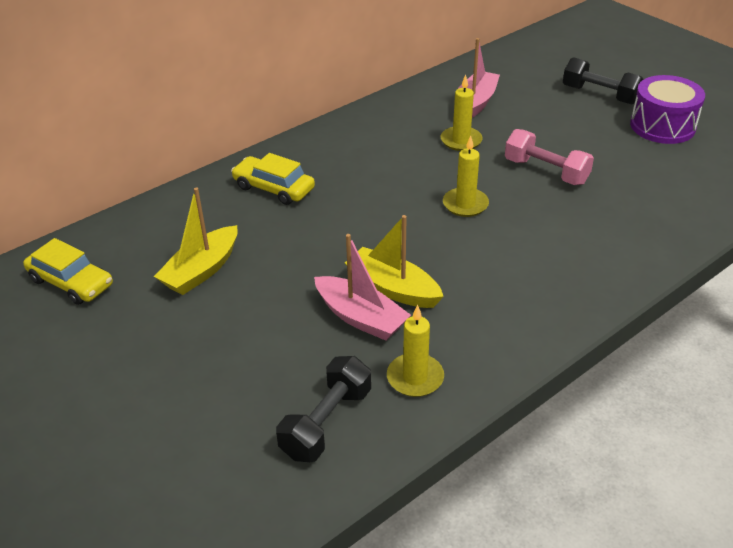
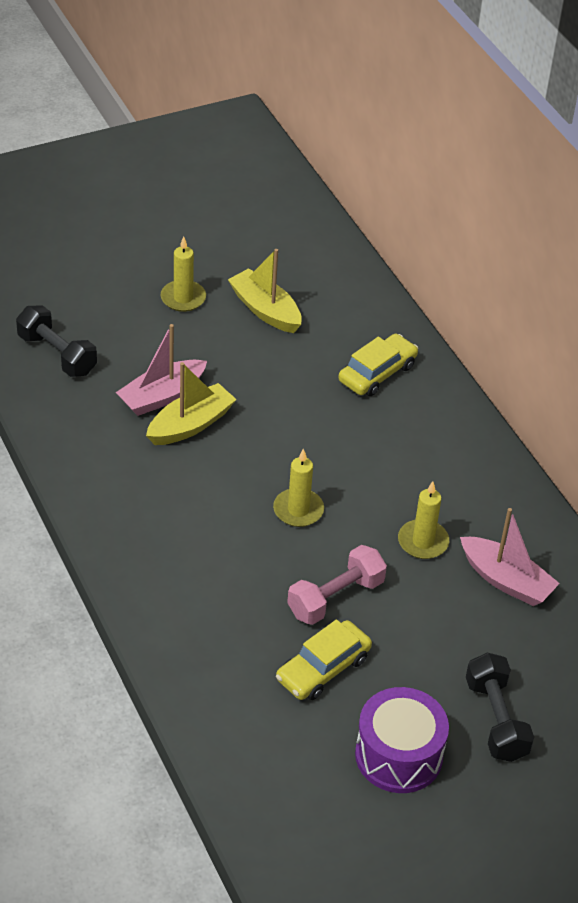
camera: 100 degrees right, 5 degrees up
yellow car [23,238,113,305] -> yellow car moved to [276,619,372,700]
yellow candle [387,305,444,397] -> yellow candle moved to [161,237,206,312]
black dumbbell [563,57,644,104] -> black dumbbell turned 60 degrees counterclockwise [466,652,534,762]

